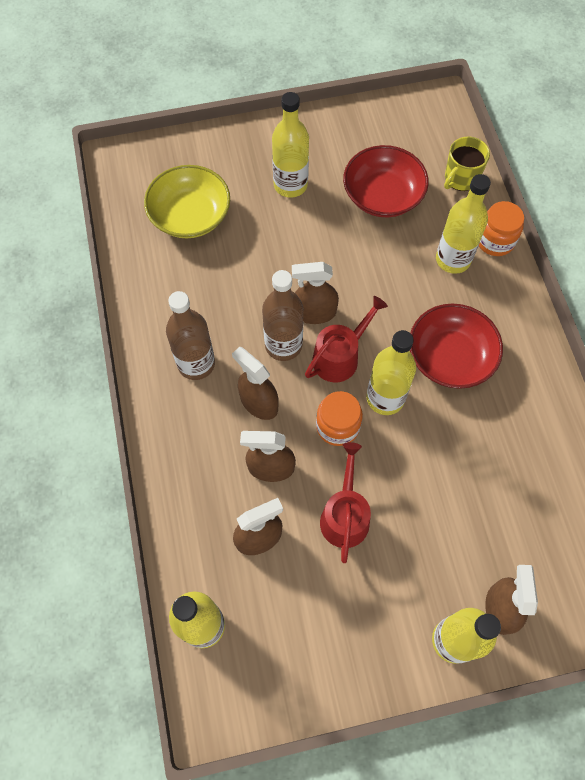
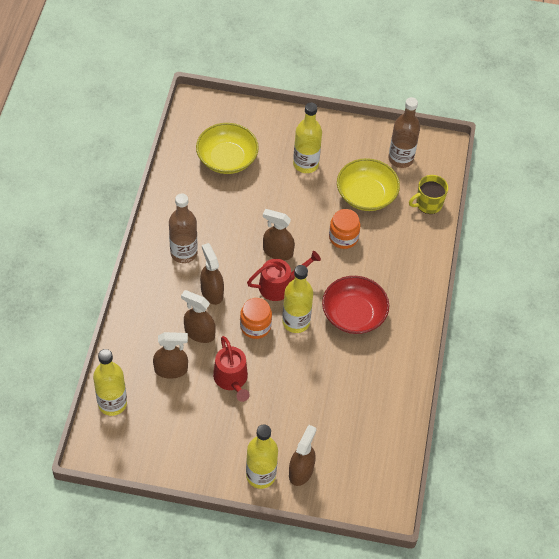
camera: 20 degrees right, 10 degrees down
brown bottle [262,270,303,361] -> brown bottle moved to [388,97,420,168]
red watering can [320,442,371,563] -> red watering can turned 135 degrees clockwise [213,336,250,402]
red bowl [343,145,429,217] -> yellow bowl [337,158,400,211]
yellow bottle [436,174,491,274] -> none
orange jar [479,201,524,256] -> orange jar moved to [329,209,361,249]

